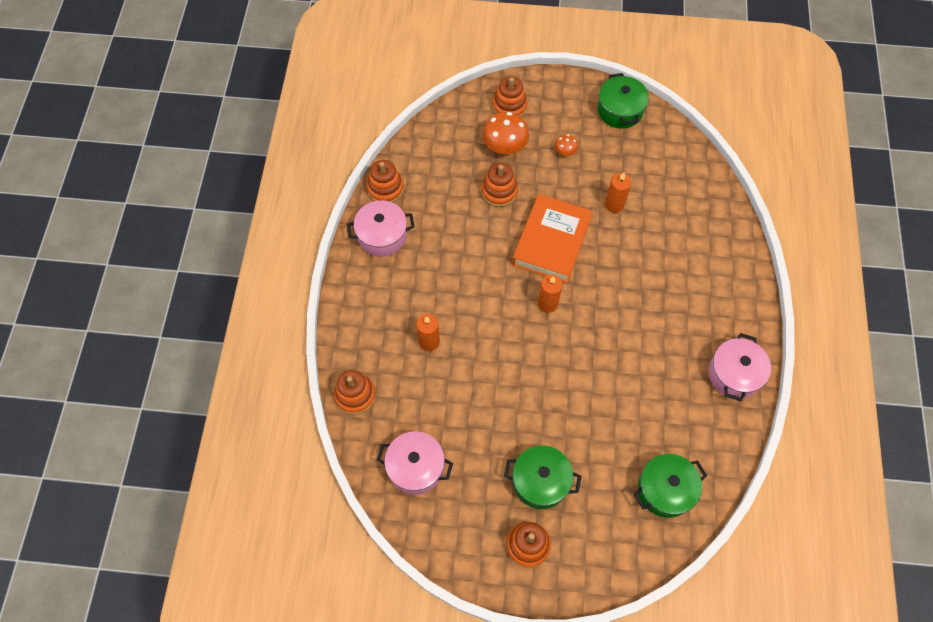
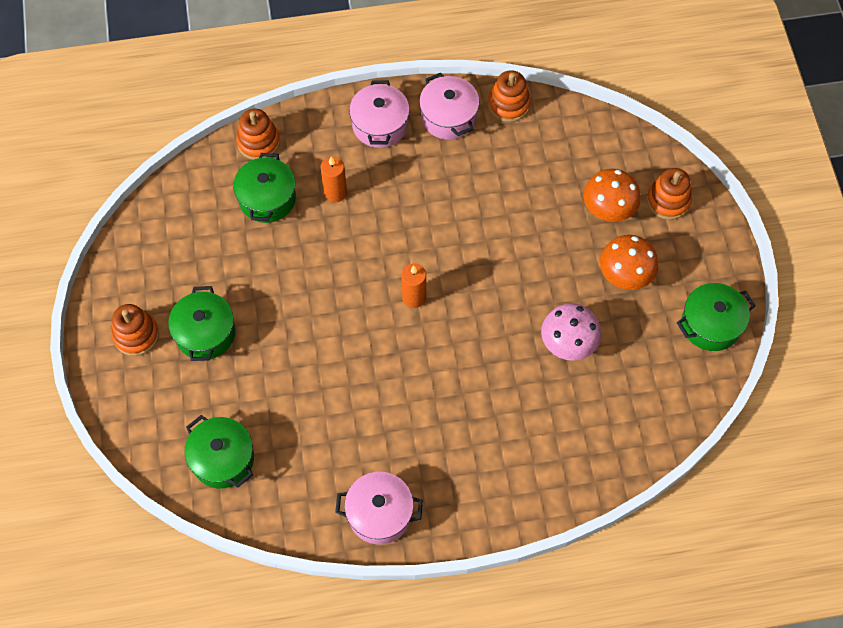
camera: 75 degrees right, 0 degrees up
pink pot [377,431,453,495] -> pink pot moved to [349,80,410,148]
orange stacking toy [481,163,518,207] -> none
orange book [512,194,593,283] -> none
orange mushroom [555,134,578,156] -> orange mushroom [600,235,659,290], size x1.97
orange candle [605,173,631,213] -> pink mushroom [541,303,601,361]
none -> green pot [233,153,296,223]

